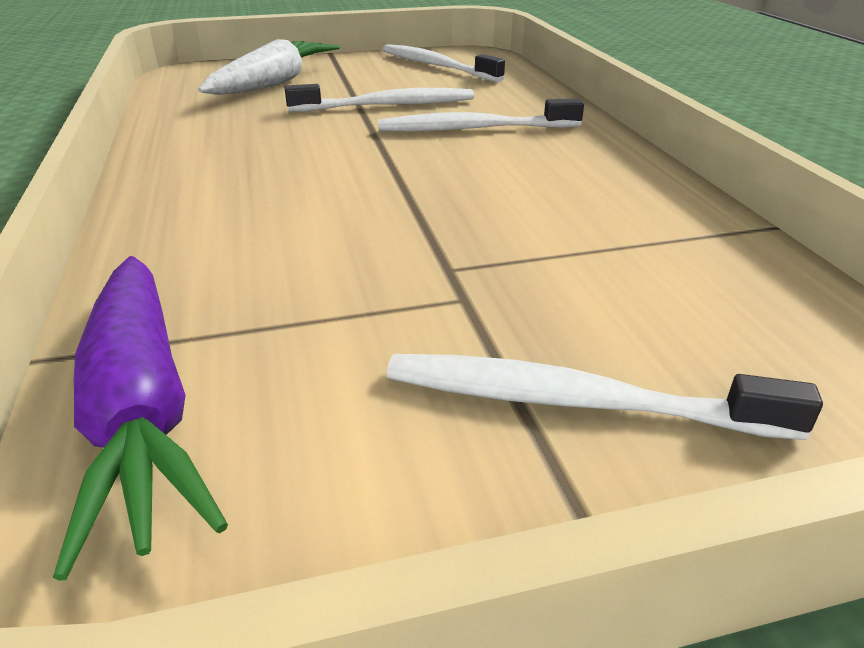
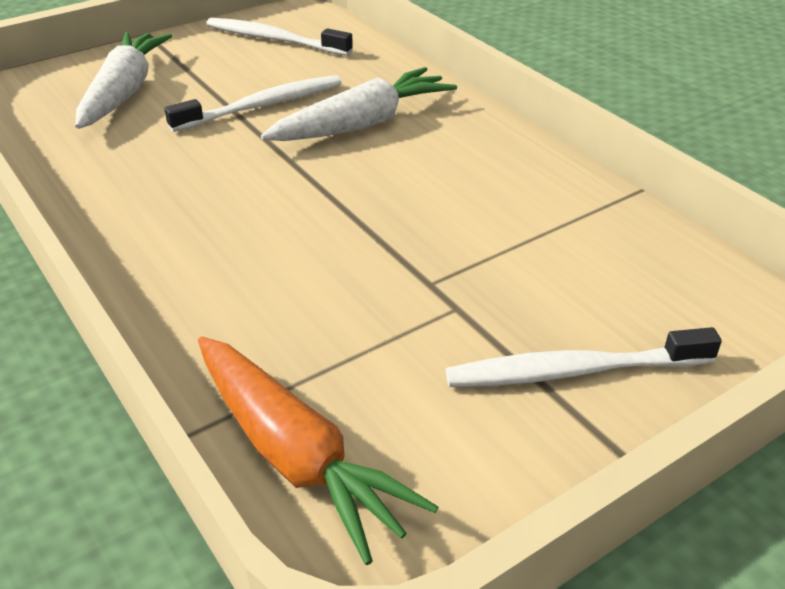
camera: 20 degrees left, 5 degrees up
purple carrot [53,256,228,580] -> orange carrot [198,337,438,565]
white toothbrush [378,99,584,132] -> white carrot [261,67,457,141]

